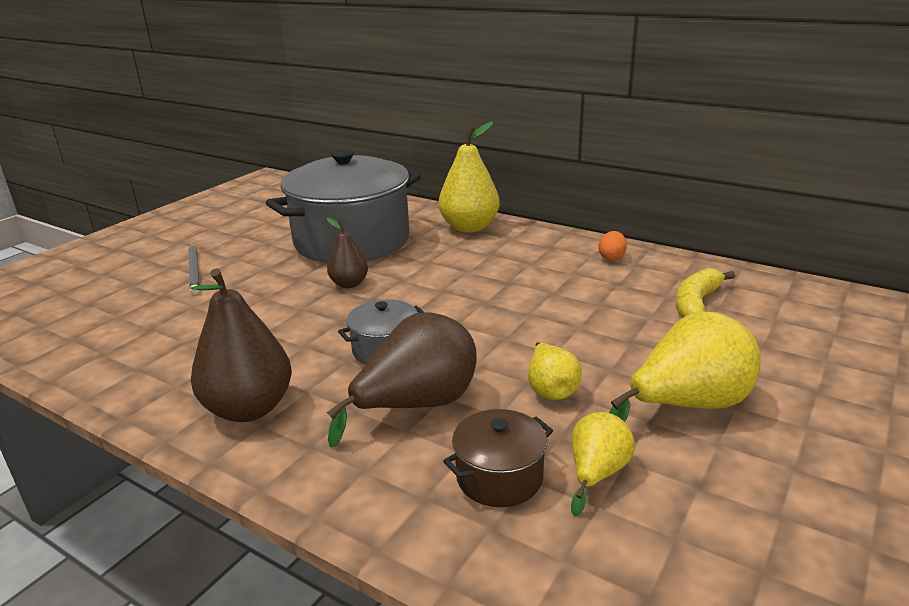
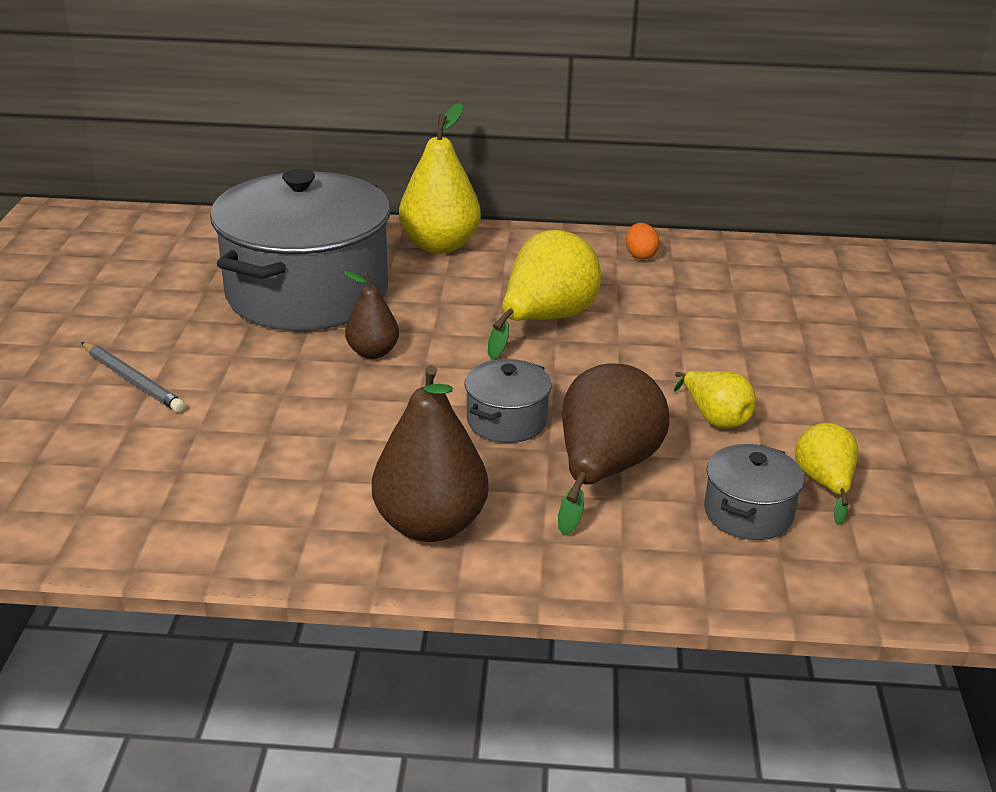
camera: 30 degrees left, 5 degrees up
brown pot [443,409,553,507] -> grey pot [704,444,804,540]
yellow pear [609,311,761,422] -> yellow pear moved to [488,230,601,359]
yellow banana [676,268,735,317] -> none

